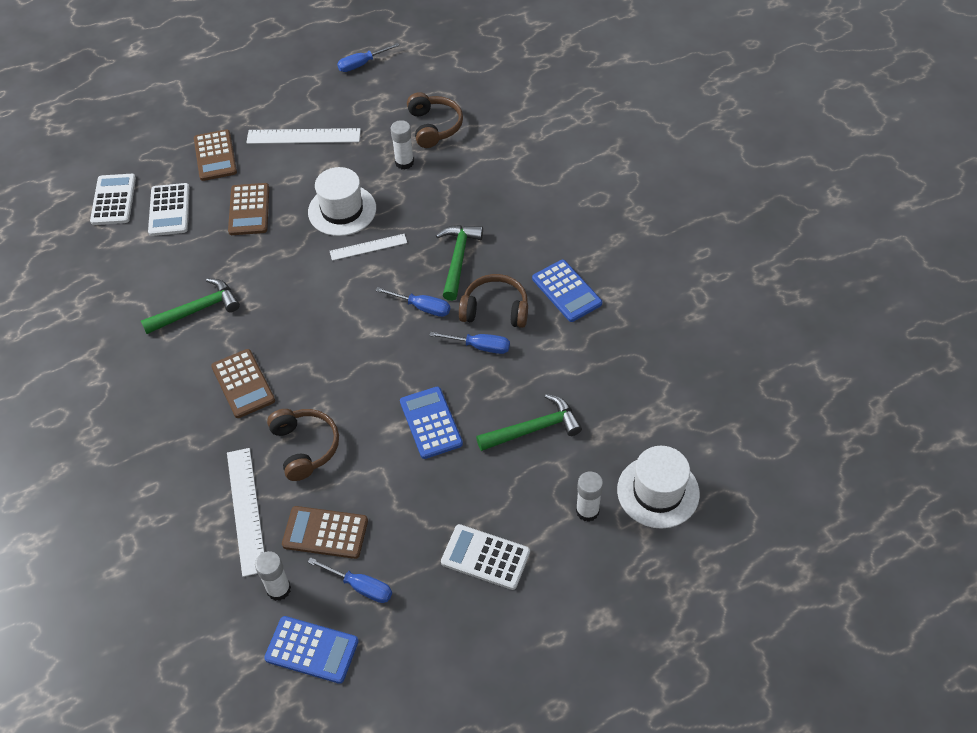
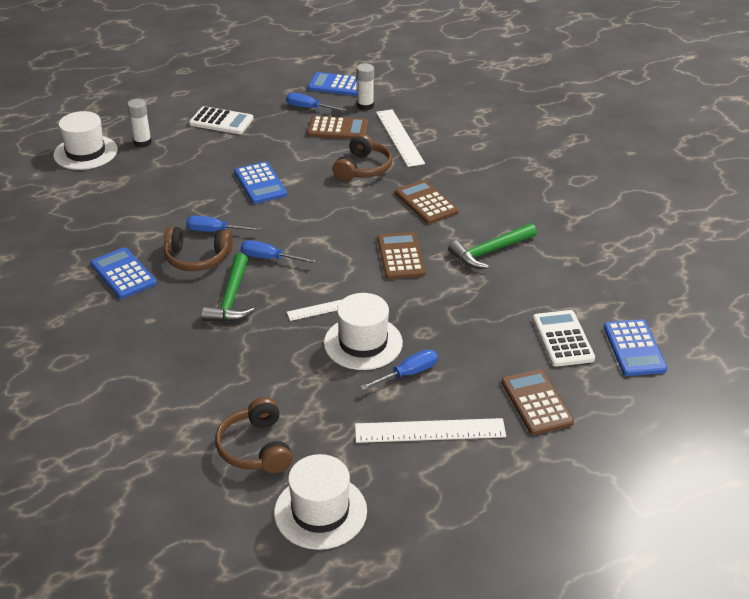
camera: 175 degrees right, 15 degrees down
white calculator [90,174,136,225] -> blue calculator [604,319,667,376]
brown calculator [228,183,269,235] -> brown calculator moved to [377,232,426,279]
brown headphones [267,409,339,481] -> brown headphones turned 135 degrees counterclockwise [333,133,392,181]
blue screwdriver [337,43,400,72] -> blue screwdriver moved to [360,349,438,390]
white glue stick [391,120,414,170] -> none
green hammer [476,394,582,451] -> none
none -> white hat [274,454,367,550]

